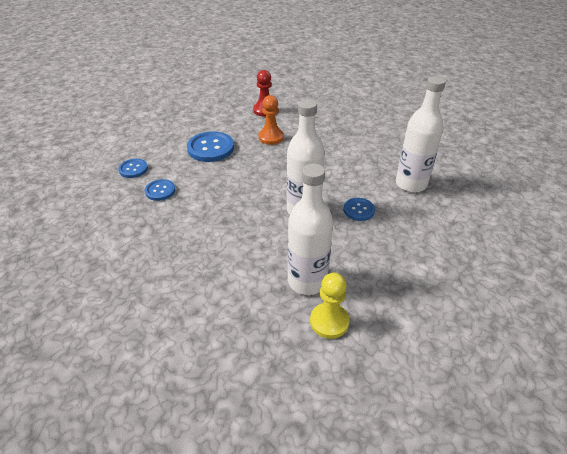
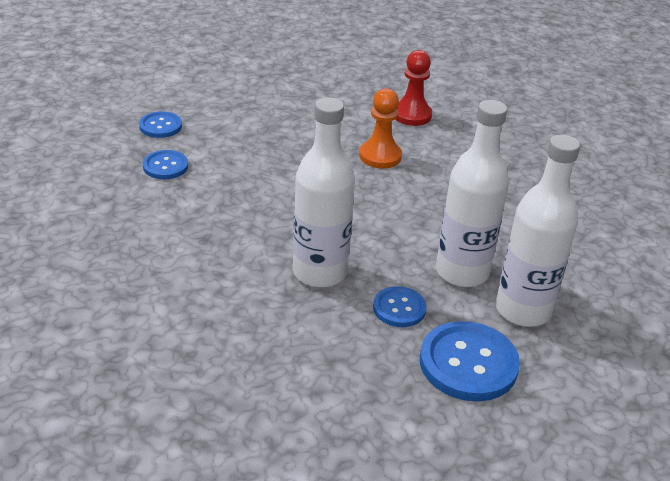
camera: 30 degrees right, 5 degrees down
blue button [187,131,234,162] -> blue button moved to [420,321,520,401]
white bottle [288,163,333,295] -> white bottle moved to [436,100,509,287]
yellow pawn [310,273,349,339] -> none

